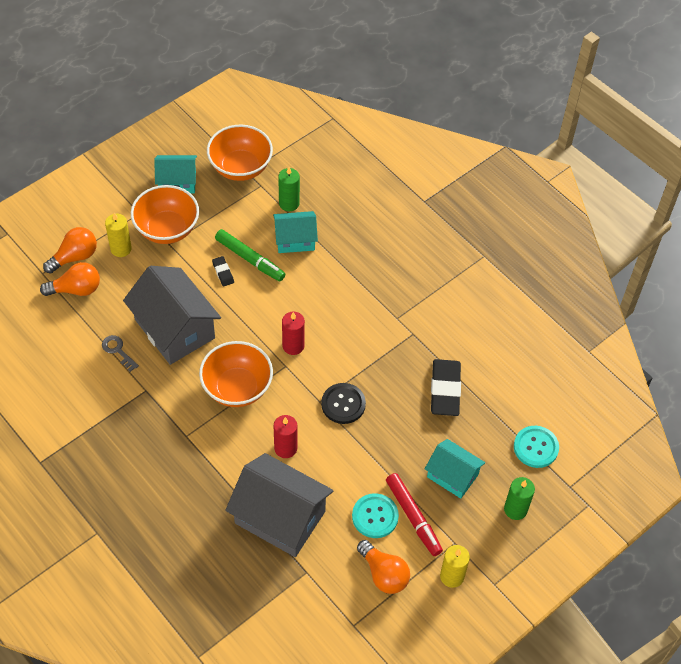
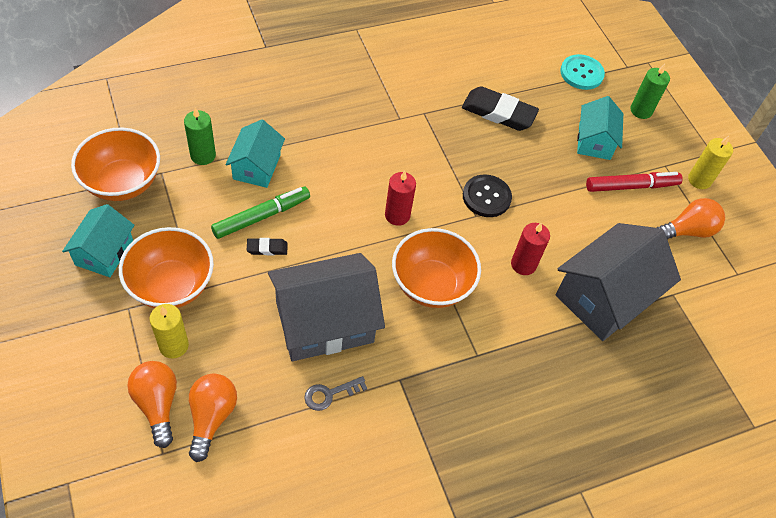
camera: 75 degrees left, 0 degrees up
turquoise button [352,493,399,538] -> none
turquoise house [425,439,485,499] -> turquoise house turned 45 degrees counterclockwise [577,96,623,160]

